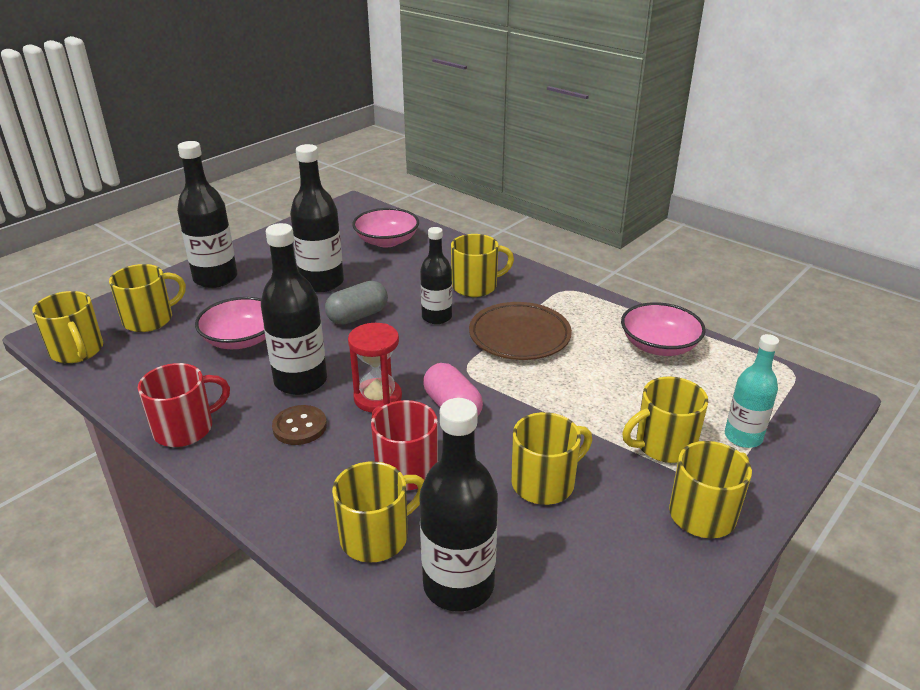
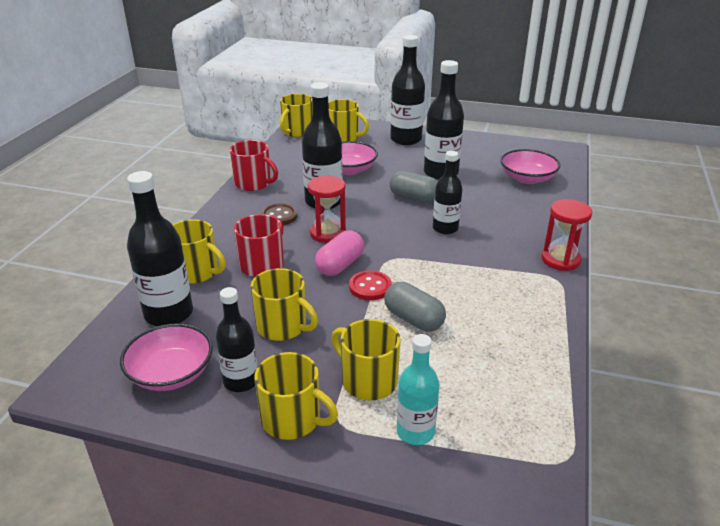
camera: 65 degrees right, 0 degrees up
yellow mug [451,234,514,297] -> none
brown plate [469,302,572,360] -> none
pink bowl [621,302,706,356] -> pink bowl moved to [120,324,213,391]
none -> black bottle [216,287,257,392]
none -> red button [349,271,392,300]
none -> grey capsule [384,282,446,332]
none -> red hourglass [542,199,592,271]

